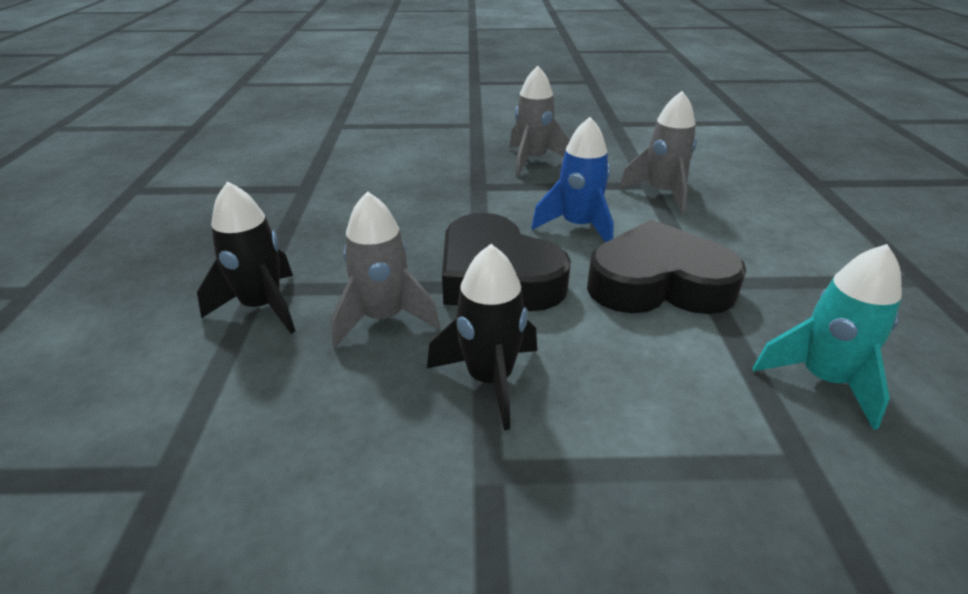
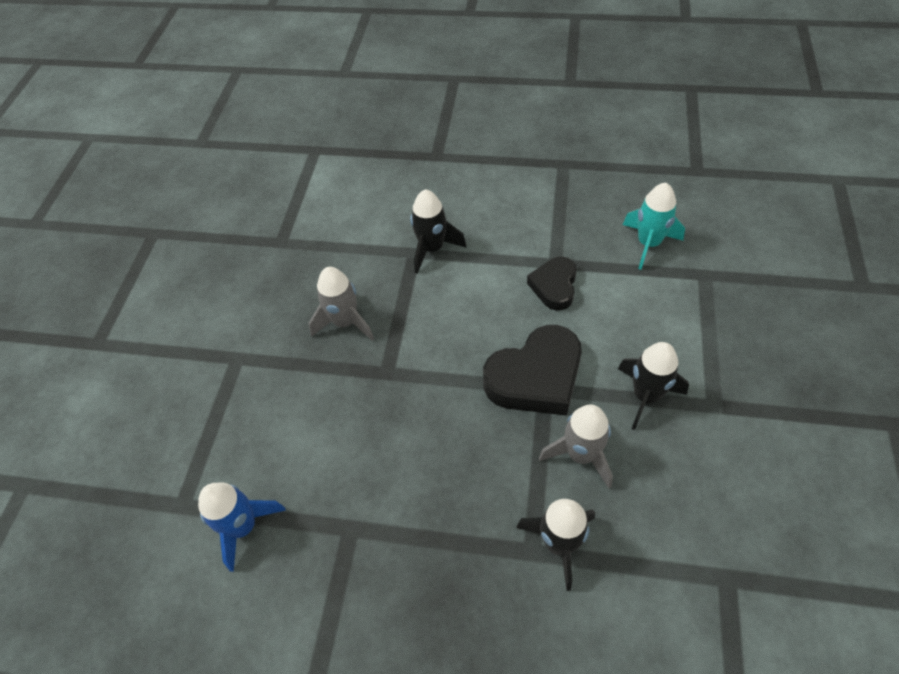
camera: 75 degrees left, 20 degrees up
blue rocket [531,117,614,243] -> blue rocket moved to [198,483,286,572]
black heart [587,219,746,314] -> black heart [527,256,577,310], size x0.60
grey rocket [619,91,697,214] -> black rocket [410,189,467,274]

